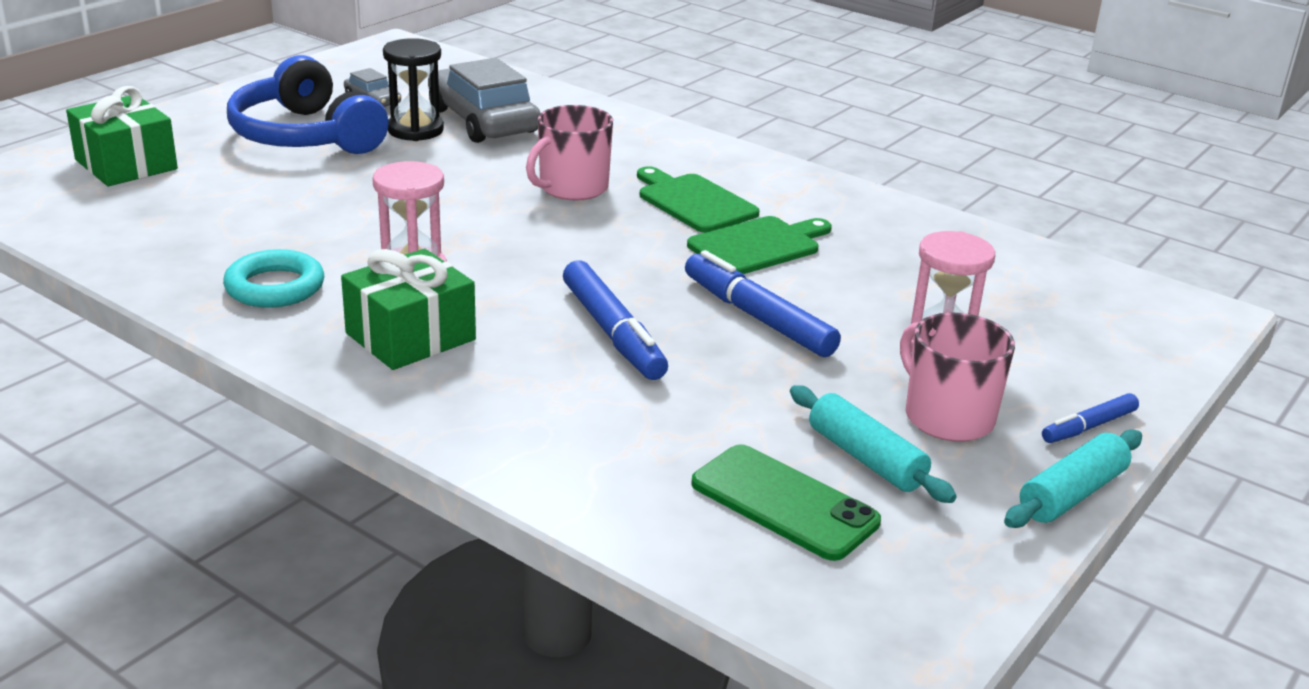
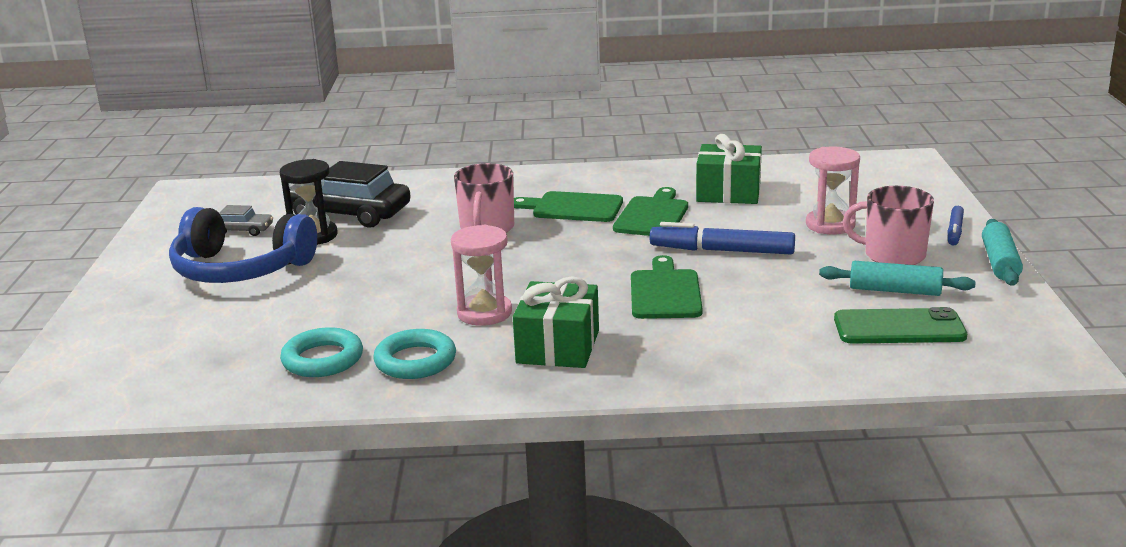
camera: 35 degrees left, 5 degrees down
green gift [66,86,178,186] -> green gift moved to [696,134,762,204]
grey car [428,58,540,143] -> black car [290,161,411,228]
blue marker [563,260,668,380] -> green cutting board [631,255,703,319]
none -> turquoise ring [280,327,363,377]

